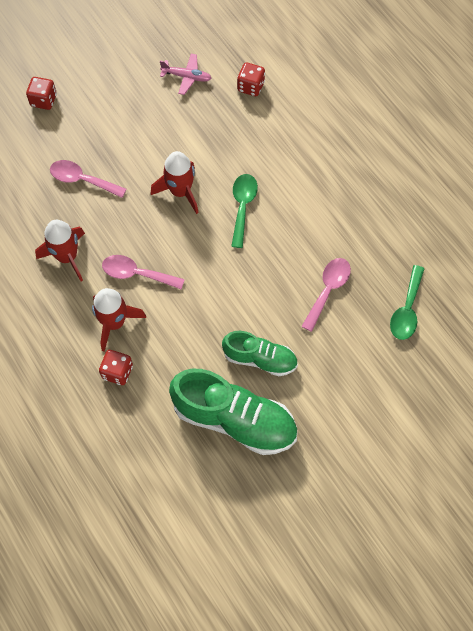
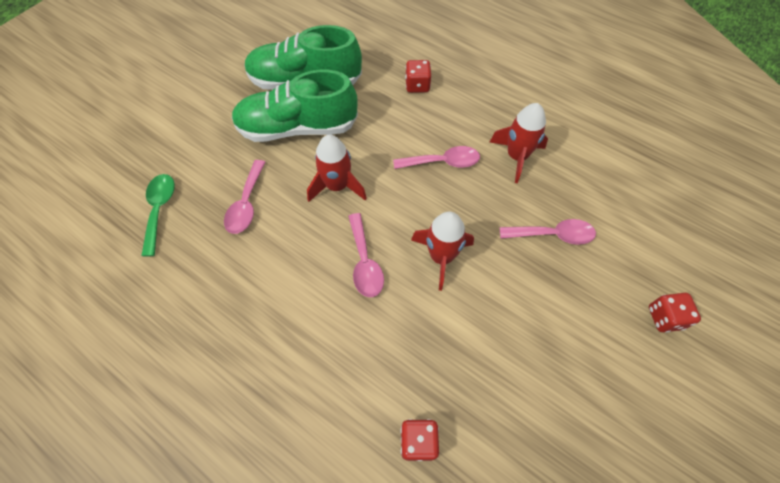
camera: 160 degrees right, 5 degrees down
red rocket [92,288,146,352] -> red rocket moved to [307,135,367,202]
pink plane [160,54,211,95] -> none
green shoe [222,331,298,376] -> green shoe [232,70,358,142], size x1.67
green spoon [231,174,258,248] -> pink spoon [348,213,384,297]

